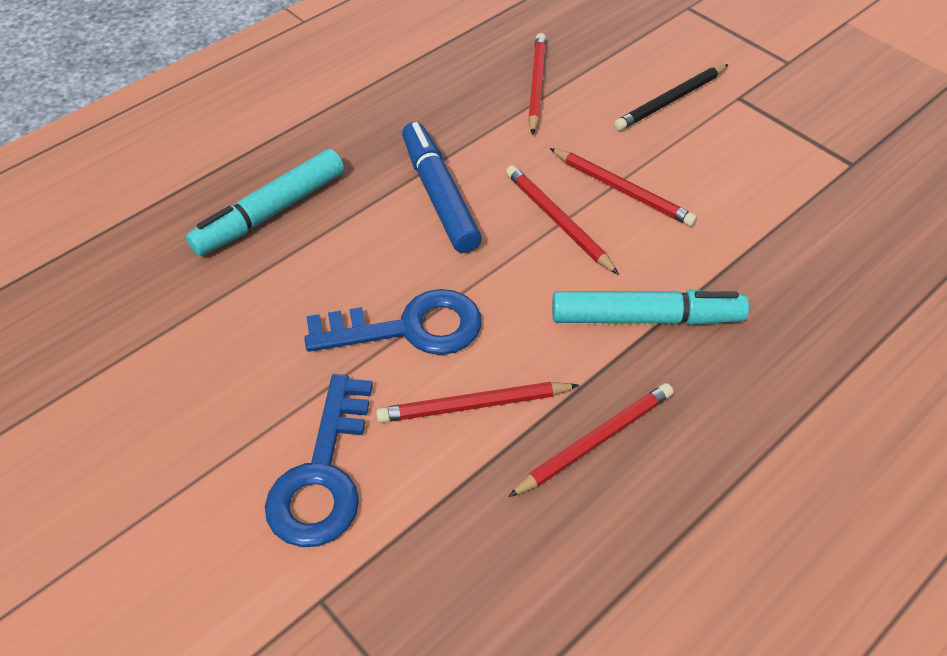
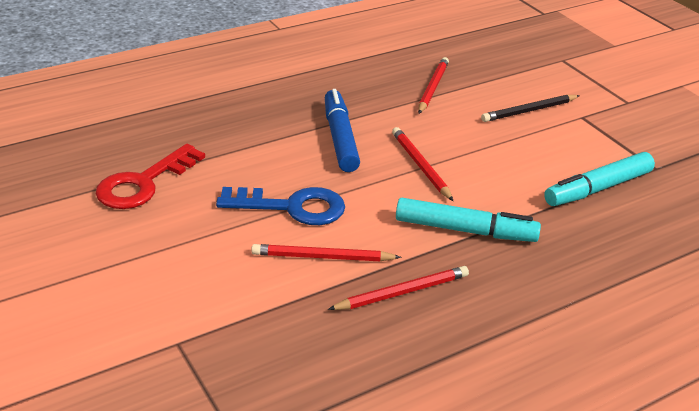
camera: 10 degrees right, 15 degrees down
turquoise marker [186,149,344,256] -> turquoise marker moved to [544,152,655,206]
blue key [265,374,373,547] -> none
red pencil [549,148,697,226] -> none
none -> red key [96,144,205,209]

